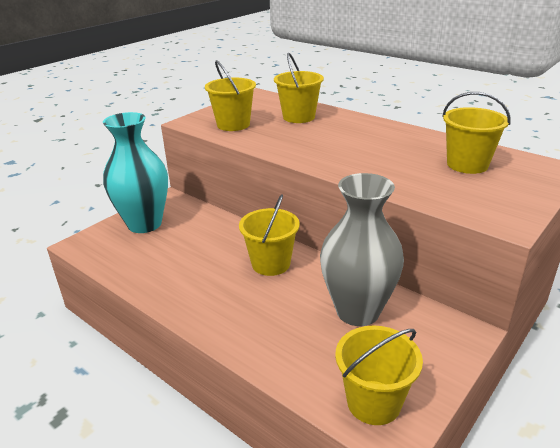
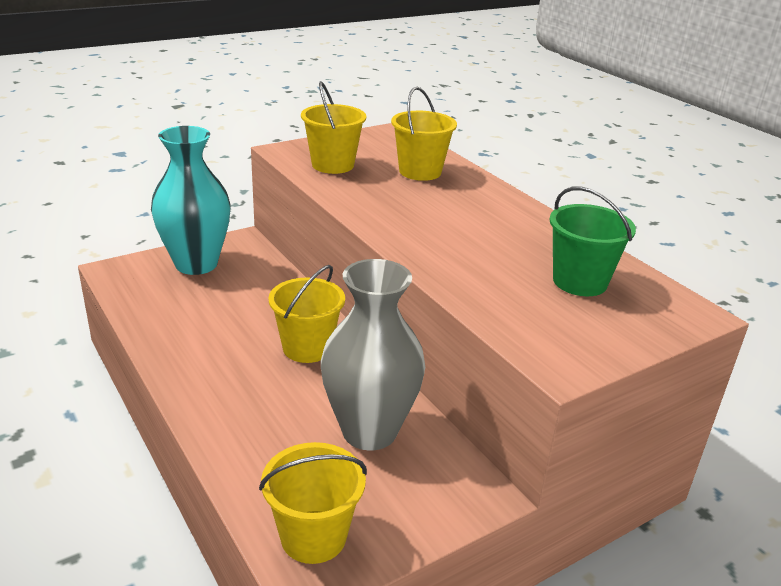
camera: 15 degrees right, 0 degrees up
yellow bucket [442,92,511,174] -> green bucket [549,186,636,296]

